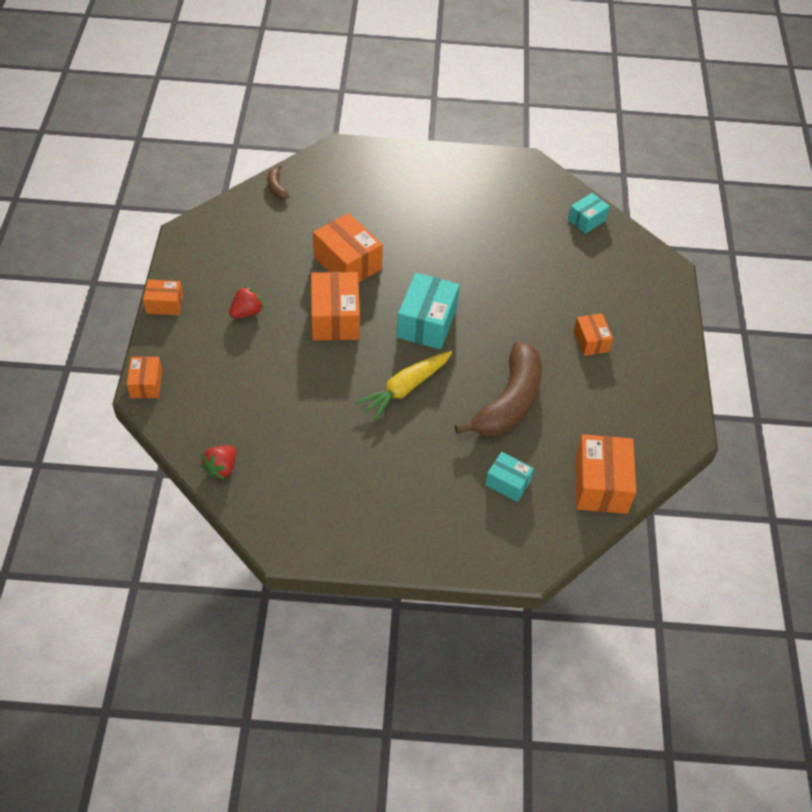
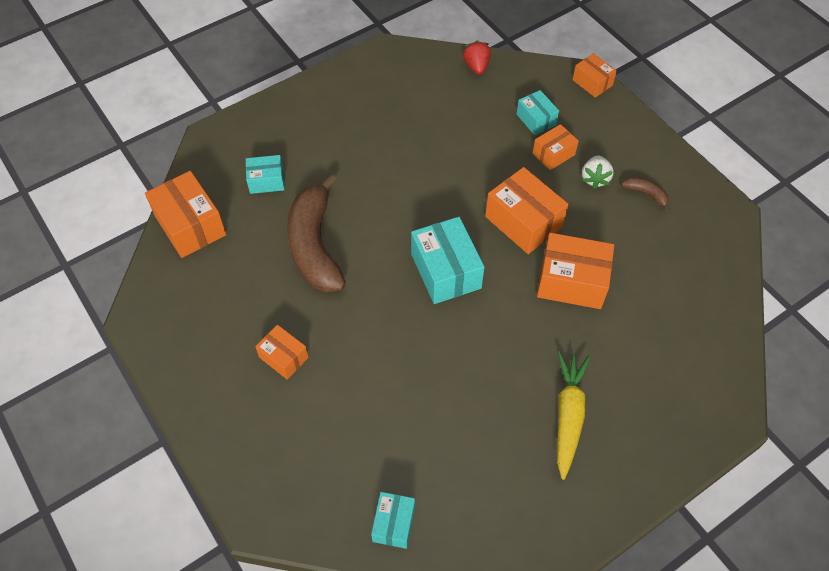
camera: 145 degrees right, 5 degrees up
orange box [143,280,183,315] -> orange box moved to [533,124,579,170]
red strawberry [229,285,264,318] -> white strawberry [582,156,613,189]
brown banana [267,165,290,199] -> brown banana moved to [621,177,669,212]
yellow carrot [356,351,452,421] -> yellow carrot moved to [557,351,591,480]
none -> turquoise box [517,90,559,135]

